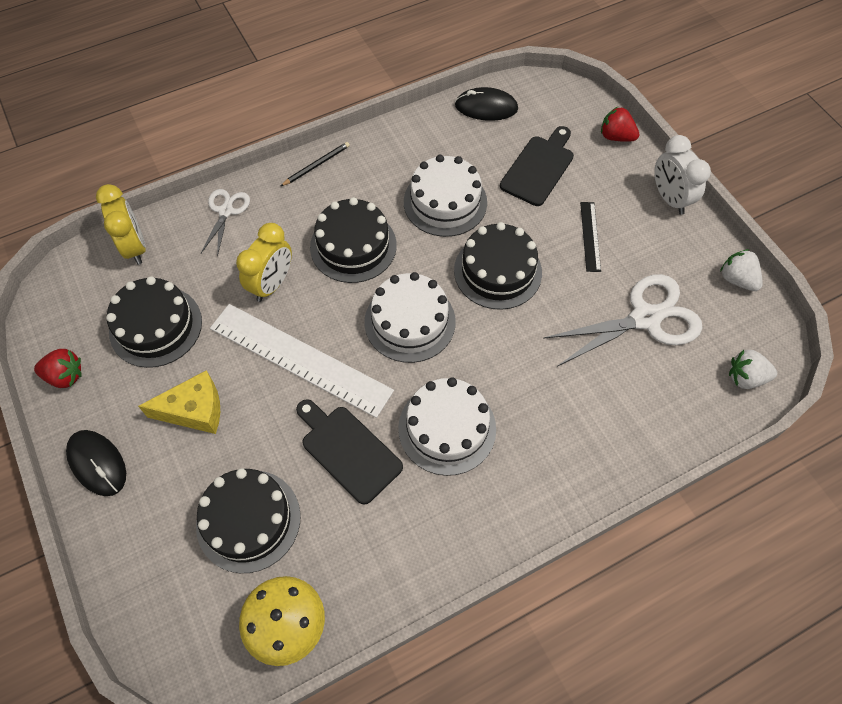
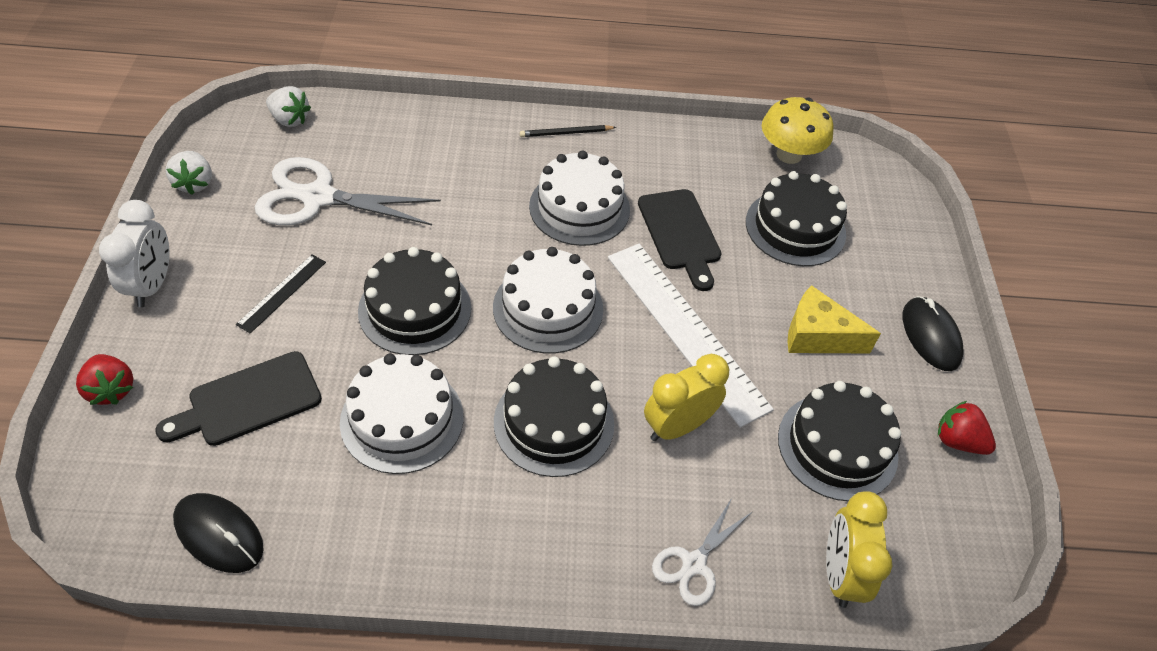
camera: 155 degrees left, 10 degrees down
black pencil [281,142,350,186] -> black pencil moved to [520,125,616,137]

